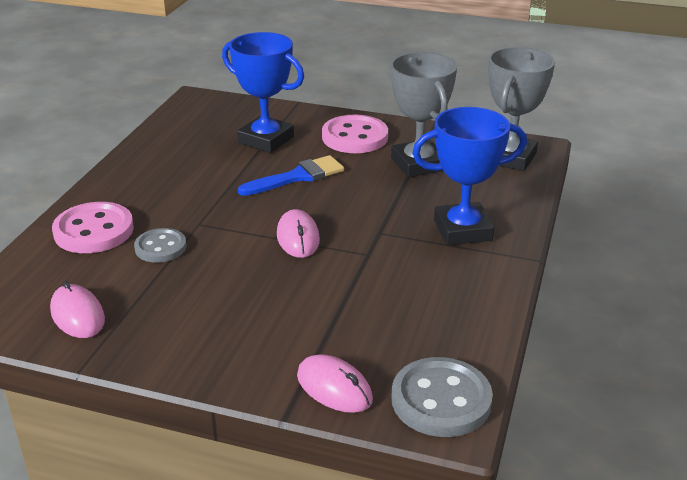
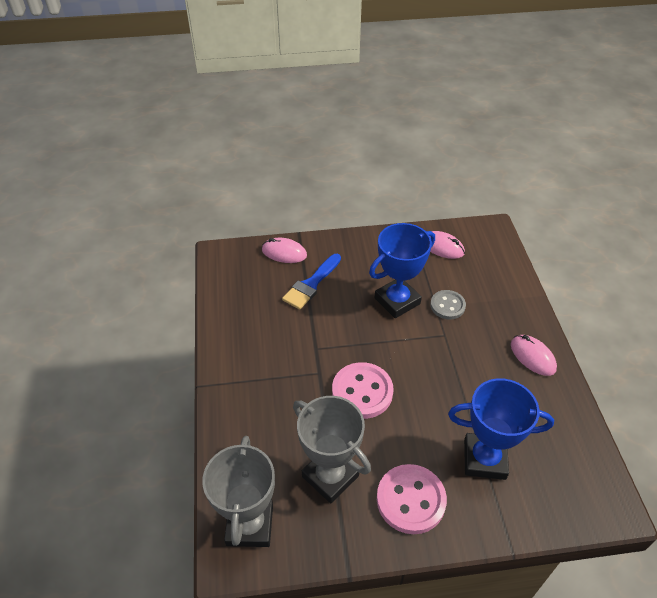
camera: 155 degrees right, 15 degrees up
pink button [52,202,134,253] -> pink button moved to [332,362,394,419]
blue brush [238,155,344,196] -> blue brush moved to [282,254,341,310]
pink mouse [277,209,320,258] -> pink mouse moved to [511,335,557,376]
grey button [391,357,493,437] -> none
blue trophy [412,107,527,245] -> blue trophy moved to [369,223,435,318]

